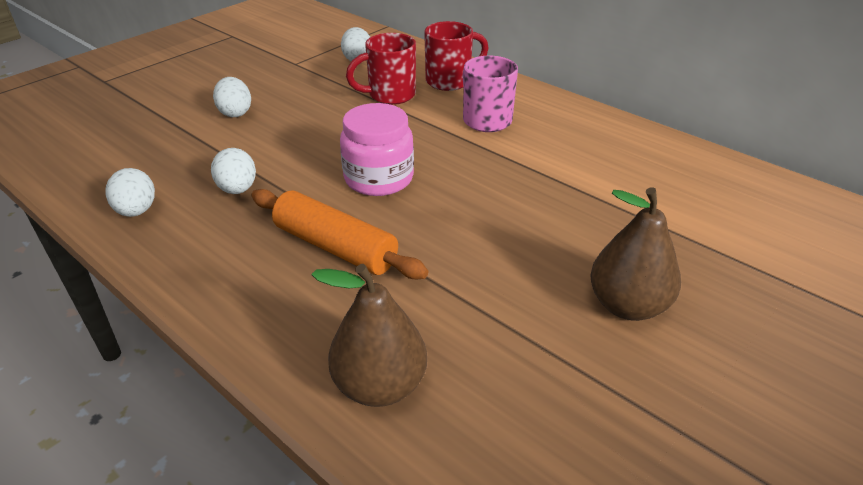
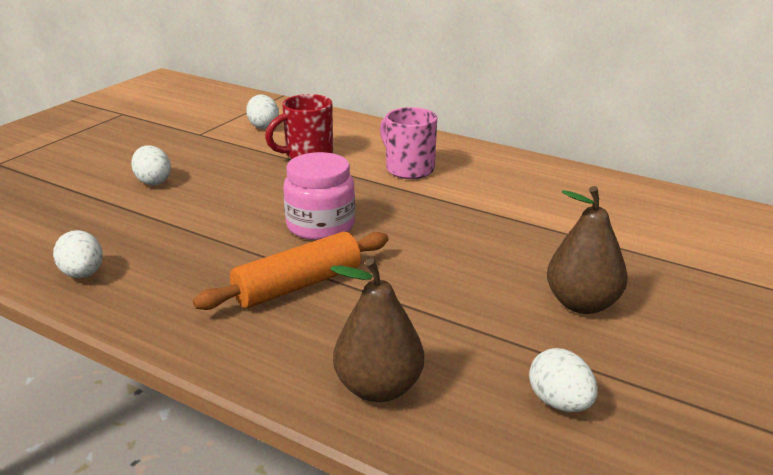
camera: 10 degrees left, 10 degrees down
white egg [211,148,256,194] -> white egg moved to [529,348,598,412]
orange rolling pin [252,189,428,279] -> orange rolling pin turned 60 degrees counterclockwise [193,232,389,310]
red mug [424,21,489,91] -> none

